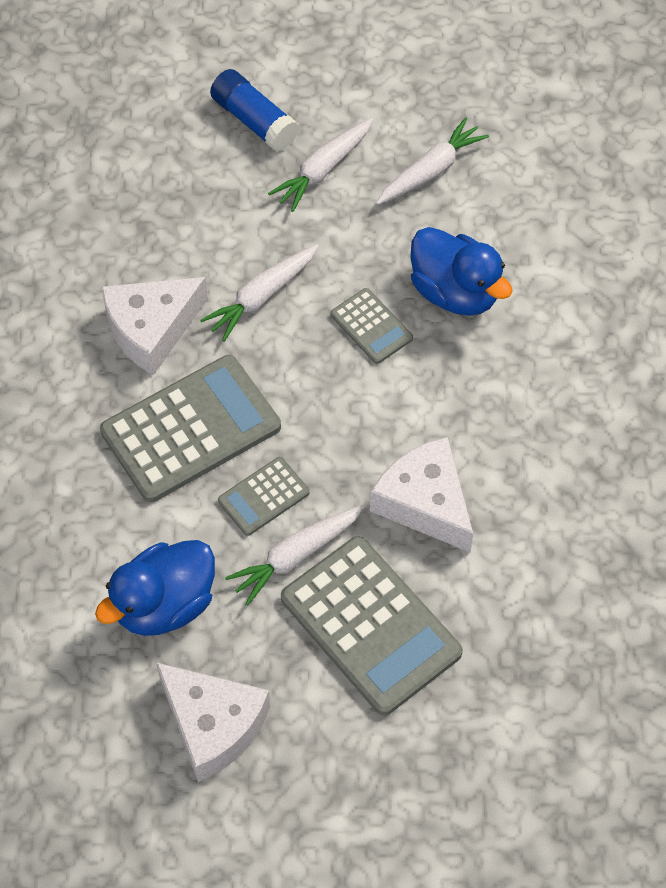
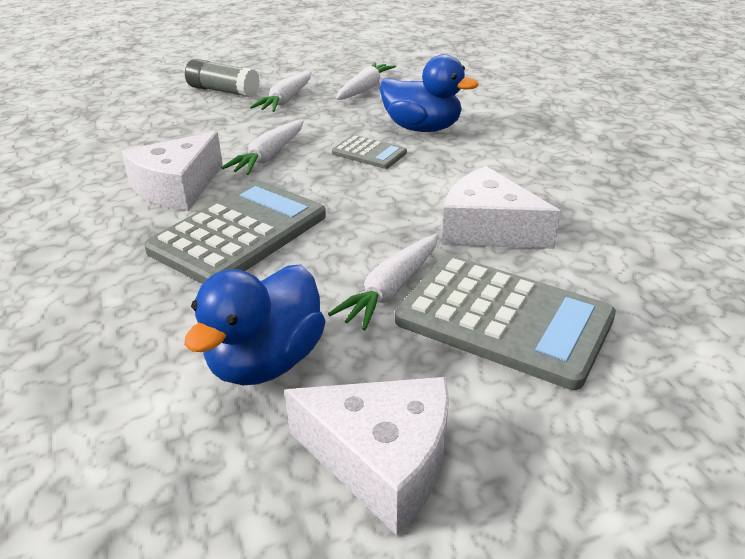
camera: 20 degrees left, 25 degrees down
blue glue stick [210,69,299,151] -> grey glue stick [185,59,260,97]
grey calculator [218,457,310,536] -> none

